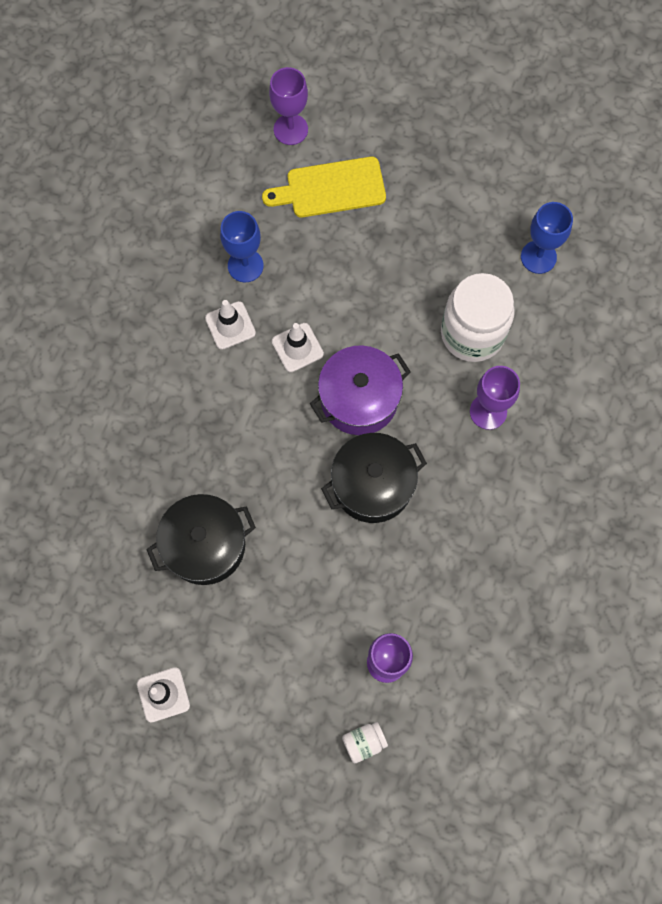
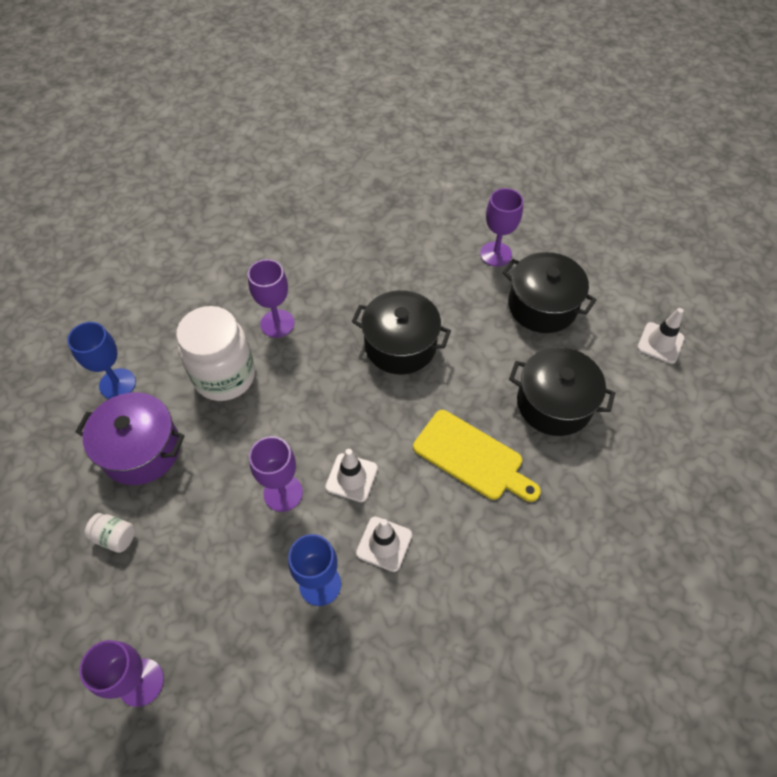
camera: 135 degrees left, 15 degrees down
yellow cutting board [262,157,386,217] -> yellow cutting board moved to [413,410,541,502]
purple pot [310,345,411,435] -> purple pot moved to [75,392,185,485]
white jar [342,722,388,763] -> white jar moved to [85,513,135,553]
none -> purple goblet [249,436,303,512]
none -> black pot [502,252,596,333]

